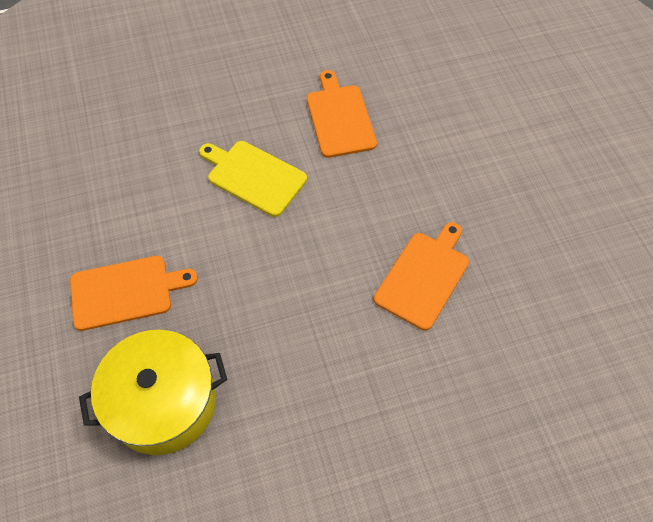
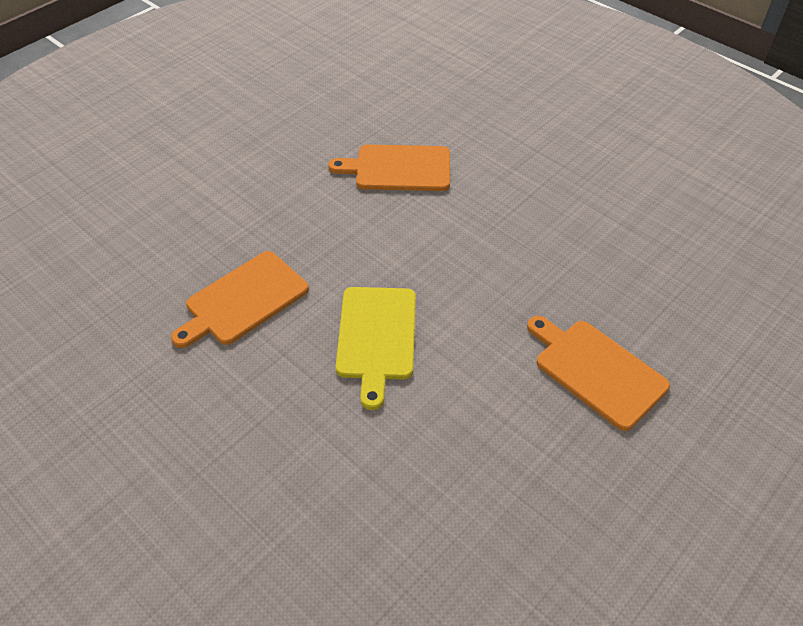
camera: 120 degrees left, 10 degrees down
yellow pot [79,330,227,455] -> none

